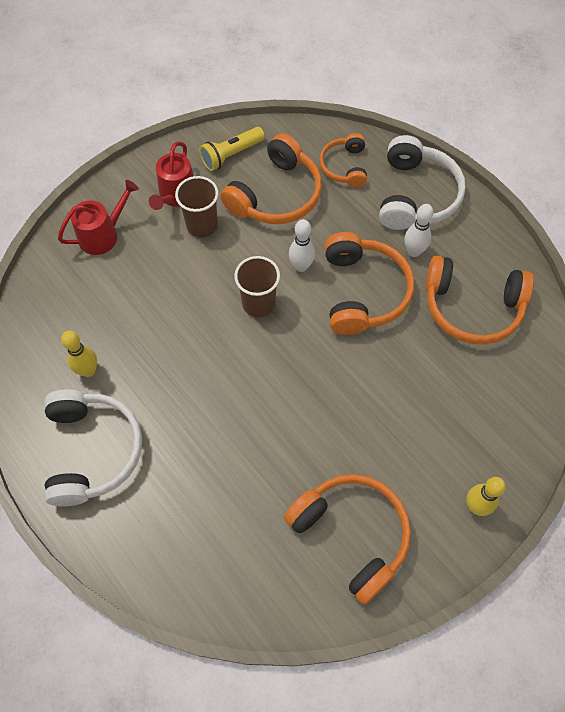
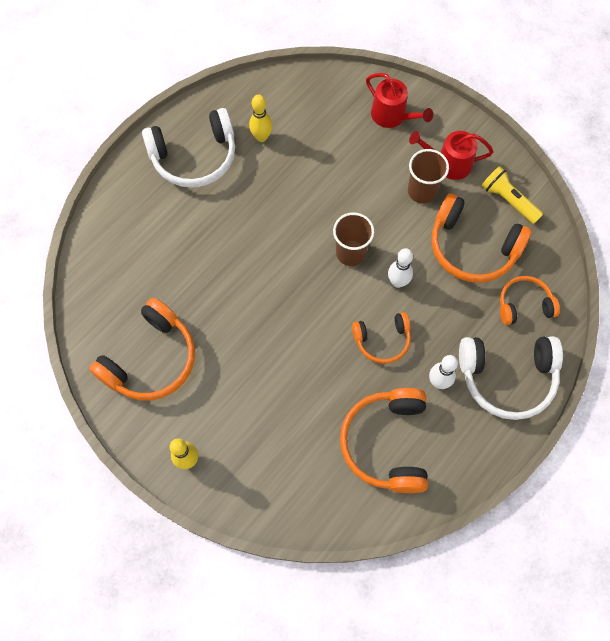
camera: 80 degrees right, 5 degrees up
orange headphones [325,232,414,335] -> orange headphones [352,312,411,364], size x0.59

